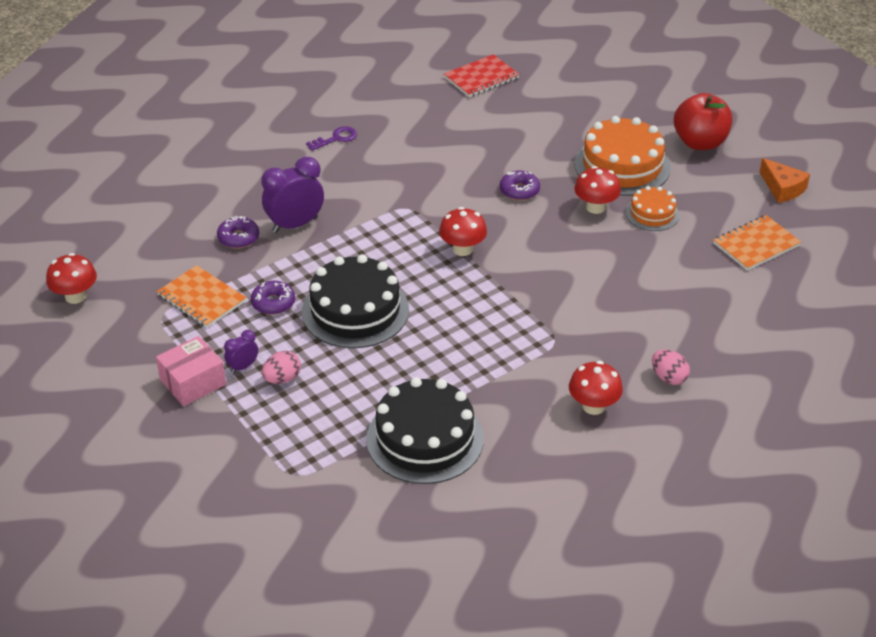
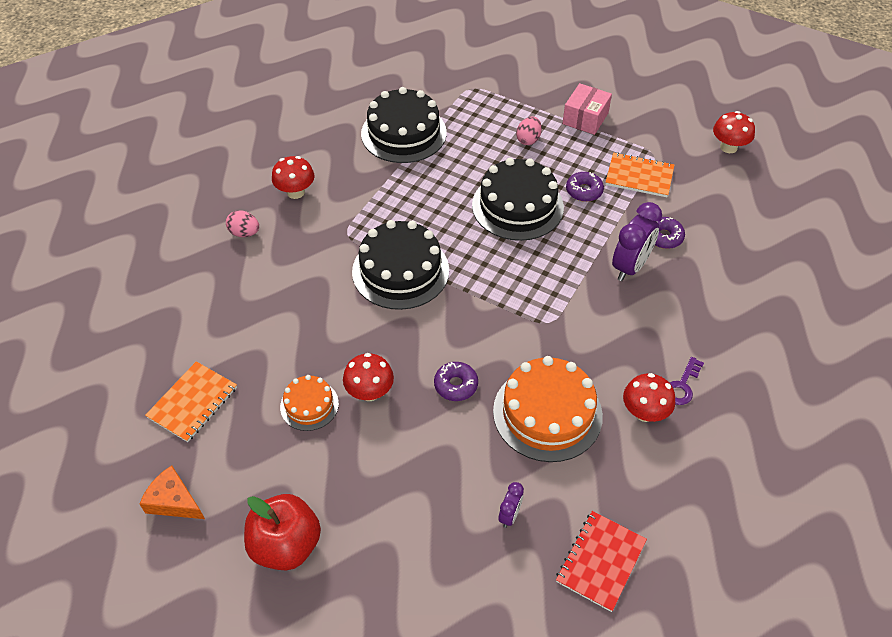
camera: 155 degrees right, 10 degrees up
purple clock [224,330,258,374] -> purple clock moved to [498,482,524,528]
red mushroom [439,207,487,256] -> red mushroom moved to [623,373,675,422]
orange cake [574,116,671,196] -> orange cake moved to [493,356,603,462]
none -> black cake [352,220,449,310]

